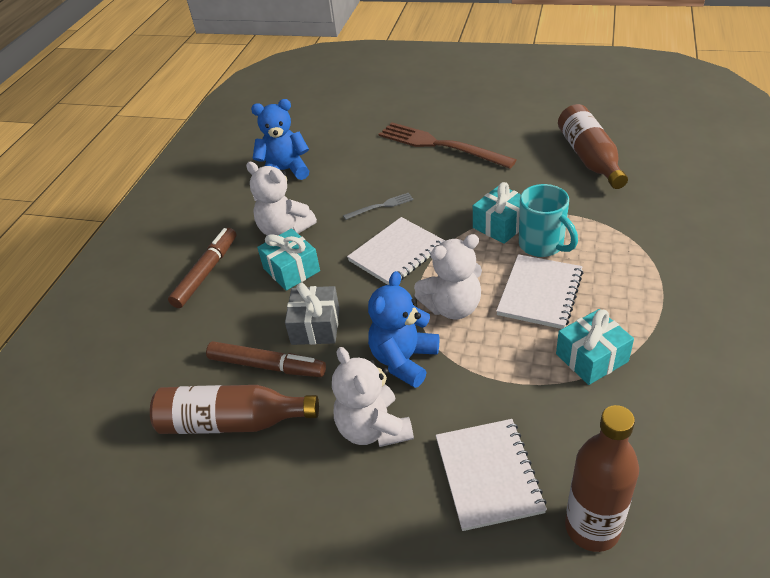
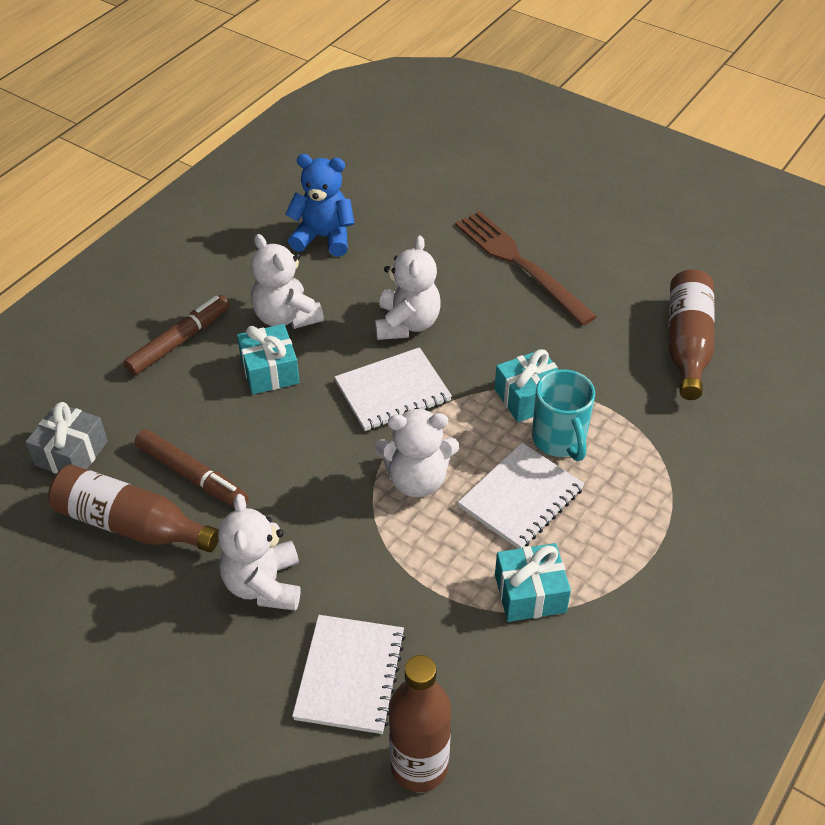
camera: 15 degrees right, 5 degrees up
grey gift [285,283,340,345] -> grey gift moved to [25,402,108,474]
grey fork [343,193,414,220] -> white teddy bear [375,236,441,340]
blue teddy bear [368,271,439,388] -> none

